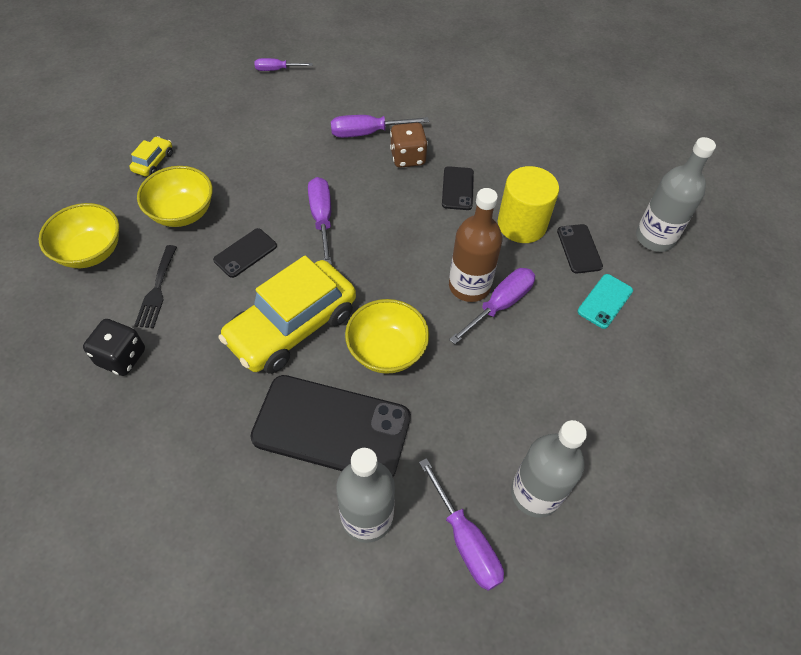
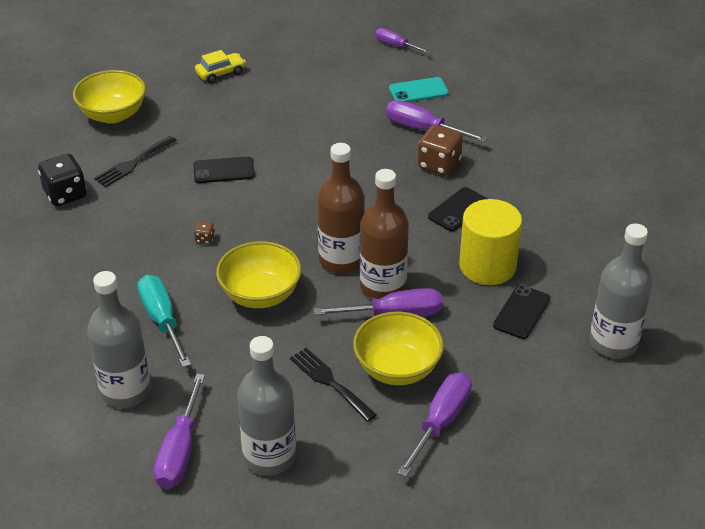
camera: 40 degrees right, 15 degrees down
yellow bowl [137,166,213,227] -> yellow bowl moved to [353,311,444,385]
yellow car [218,256,356,374] -> brown dice [194,221,215,244]
black phone [250,375,411,477] -> turquoise screwdriver [137,275,191,367]
purple screwdriver [308,177,332,265] -> purple screwdriver moved to [398,373,472,477]
turquoise phone [577,274,633,329] -> turquoise phone moved to [389,77,449,102]
none -> black fork [290,348,377,422]
none -> brown bottle [317,143,365,273]

